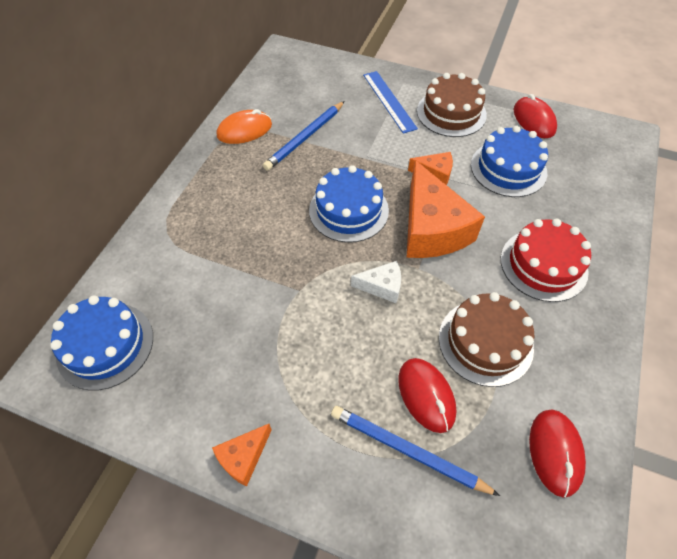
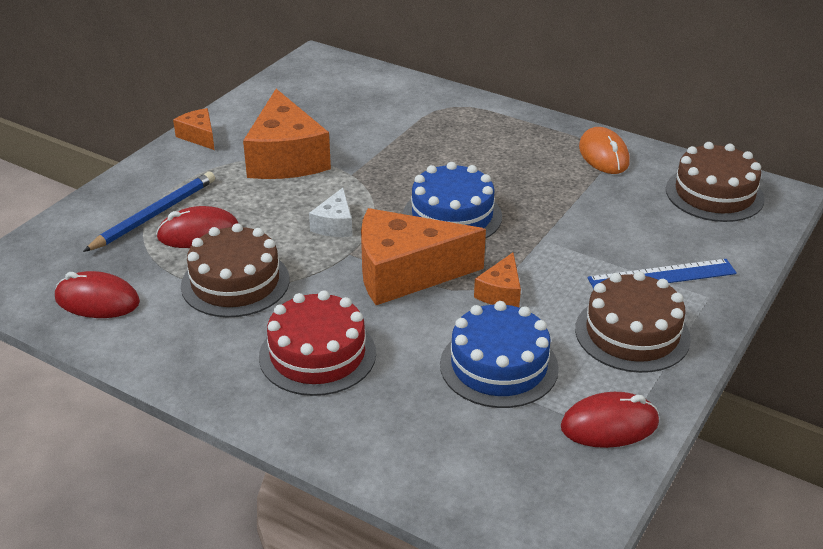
camera: 100 degrees right, 20 degrees down
blue cake [50,296,153,390] -> none
blue pencil [263,101,345,171] -> none
none -> orange cheese [243,89,331,179]
none -> brown cake [666,142,765,222]

